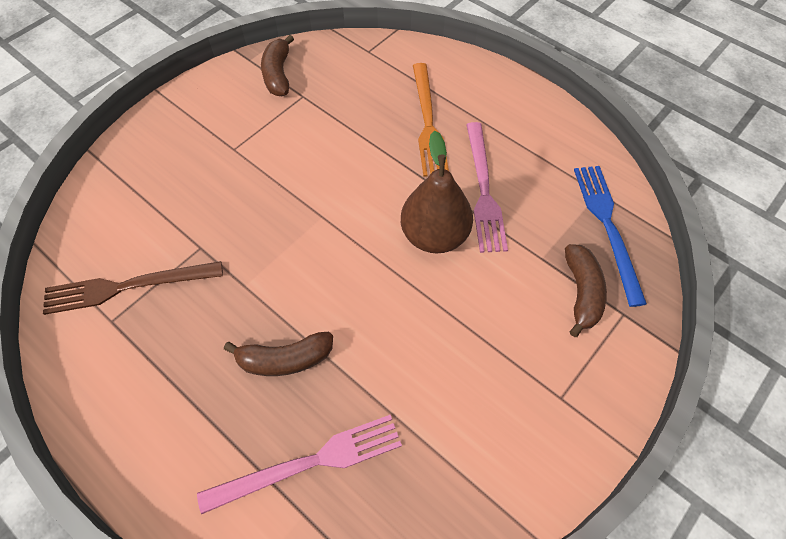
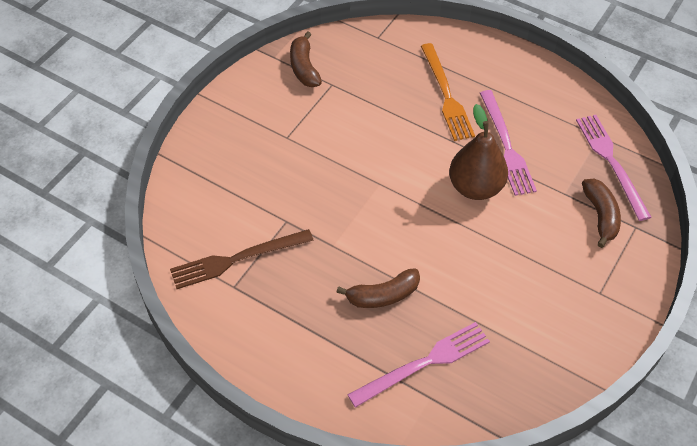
camera: 10 degrees left, 5 degrees down
blue fork [574,166,647,307] -> pink fork [576,115,651,221]

